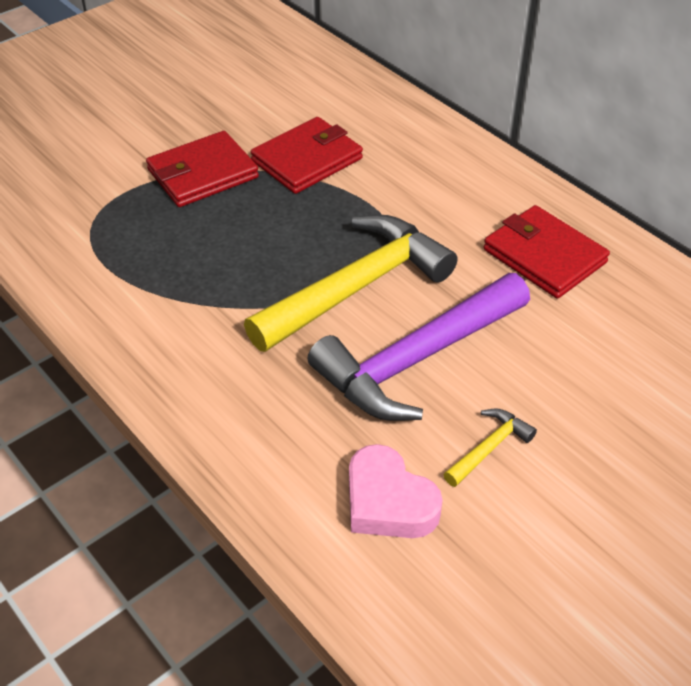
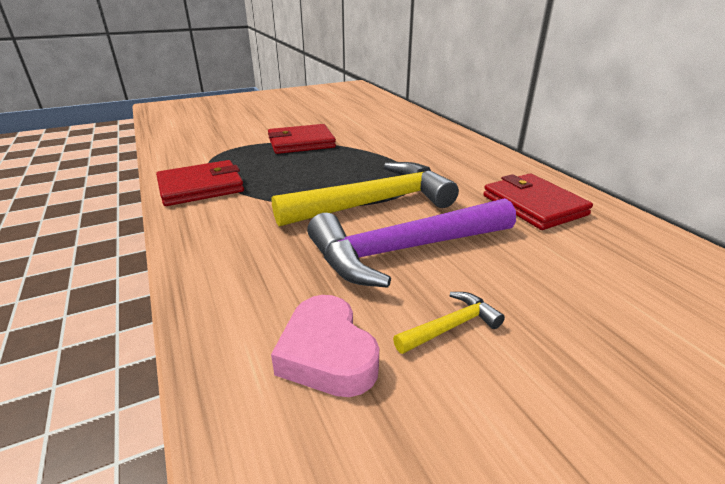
camera: 15 degrees right, 15 degrees down
red wallet [251,117,363,194] -> red wallet moved to [156,160,244,206]

